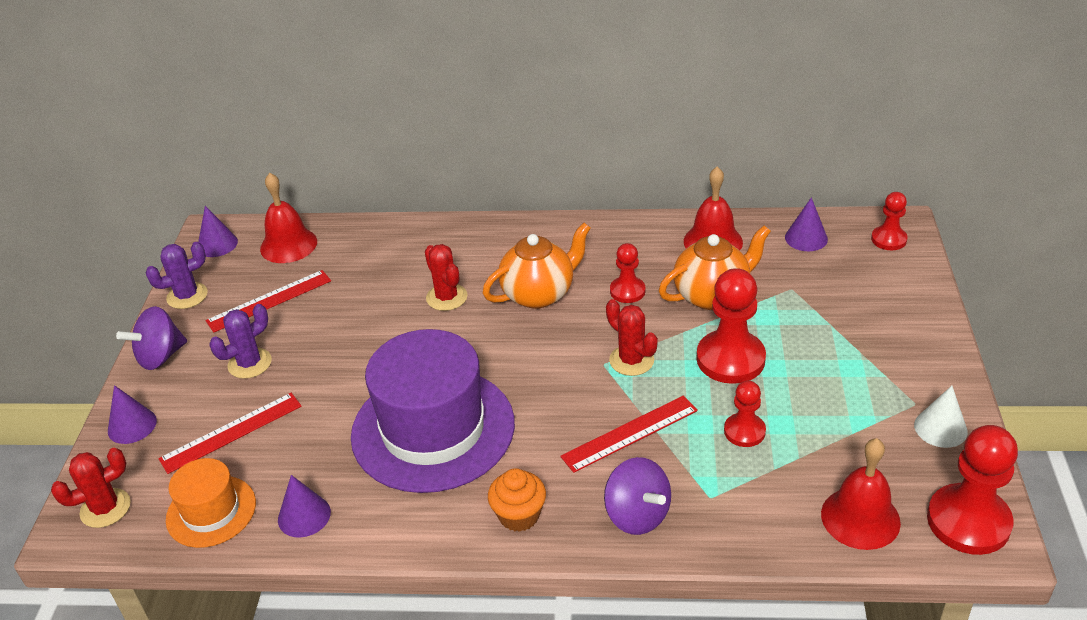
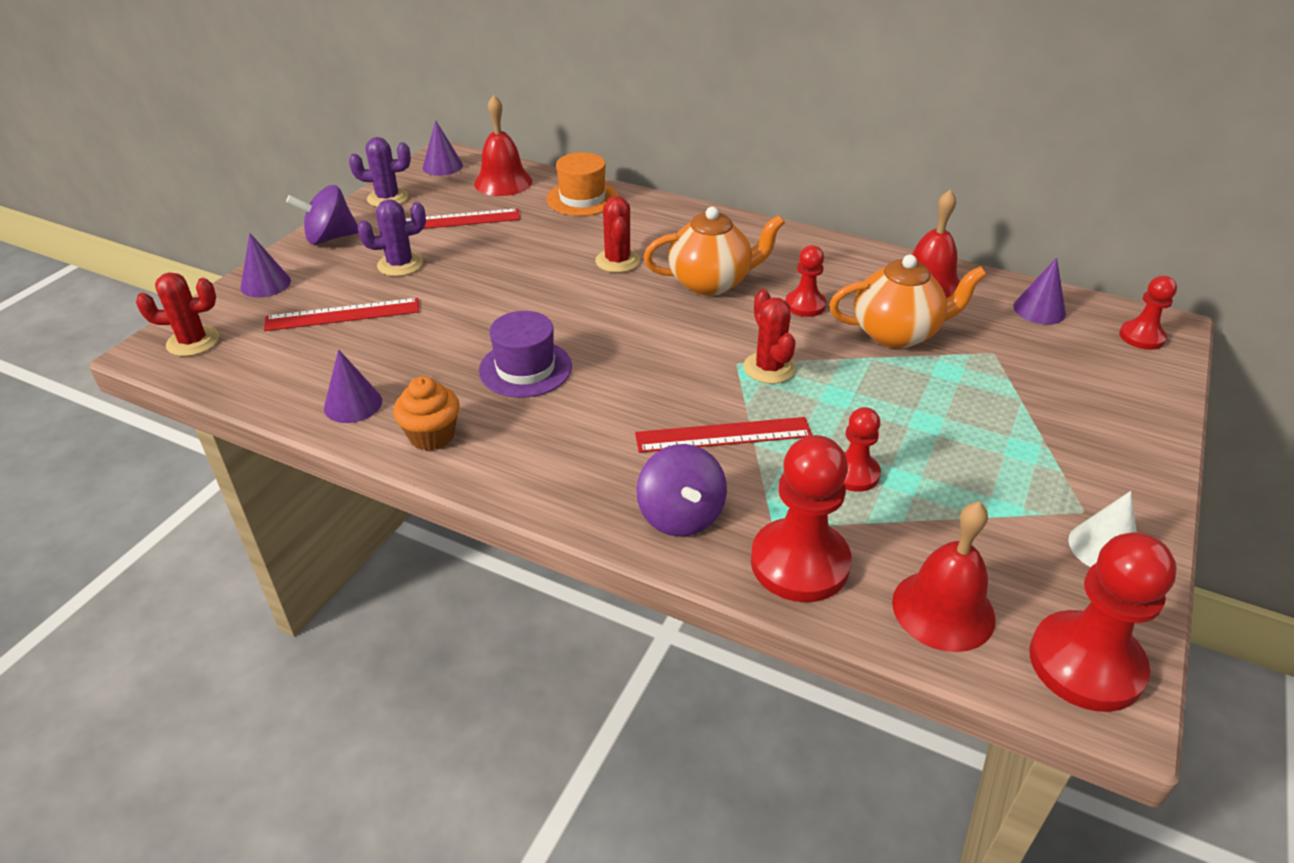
camera: 20 degrees right, 0 degrees up
orange hat [166,458,256,548] -> orange hat moved to [546,152,618,216]
purple hat [351,329,515,493] -> purple hat [479,311,572,398], size x0.51
orange cupcake [488,468,546,532] -> orange cupcake moved to [393,376,460,451]
red pawn [696,268,766,384] -> red pawn moved to [751,435,852,602]

